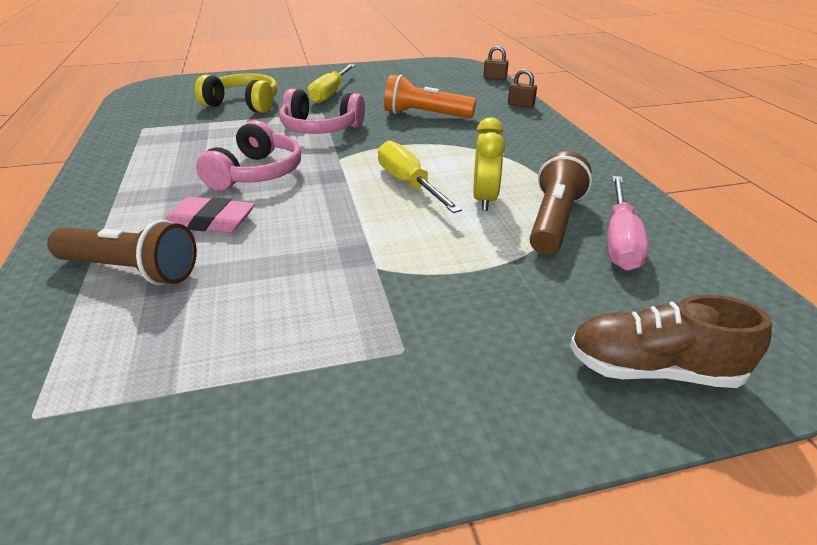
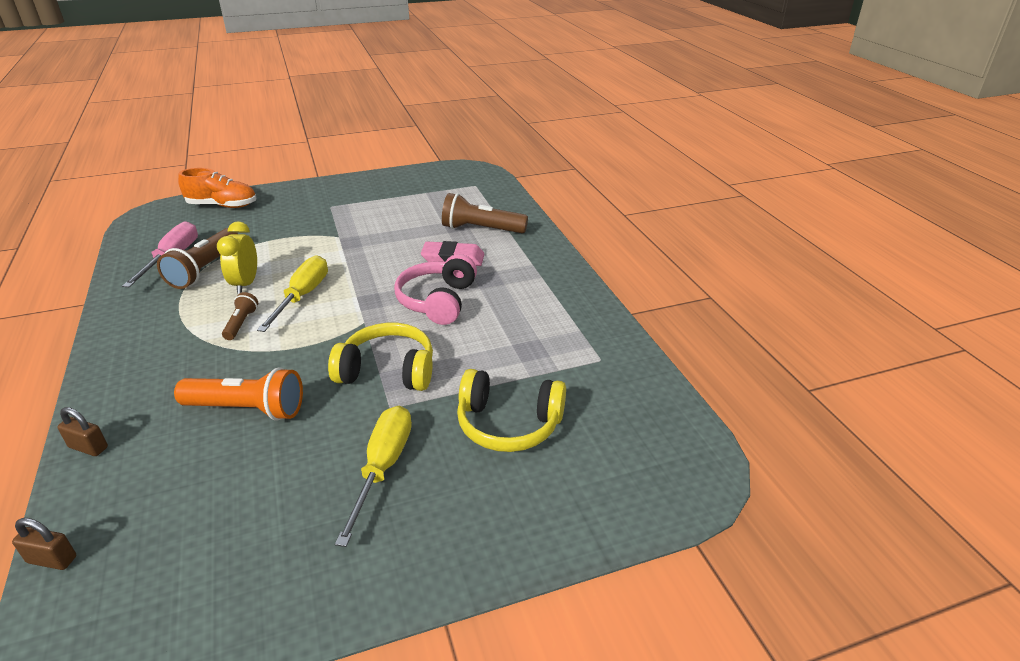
camera: 175 degrees right, 0 degrees up
pink headphones [280,89,365,134] -> yellow headphones [328,323,433,391]
yellow screwdriver [378,140,462,213] -> yellow screwdriver turned 135 degrees counterclockwise [257,255,328,332]
brown shoe [570,295,772,388] -> orange shoe [178,168,256,208]
none -> brown flashlight [222,292,258,340]

